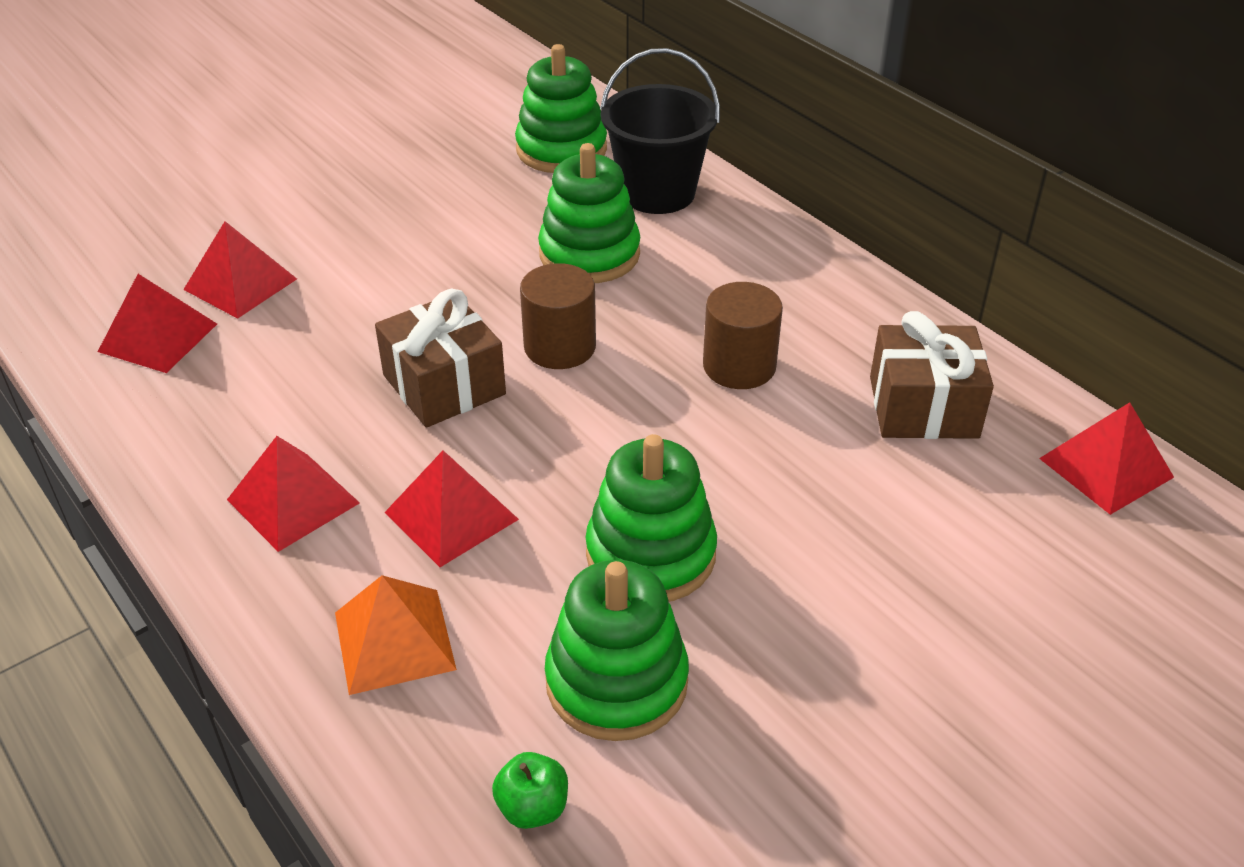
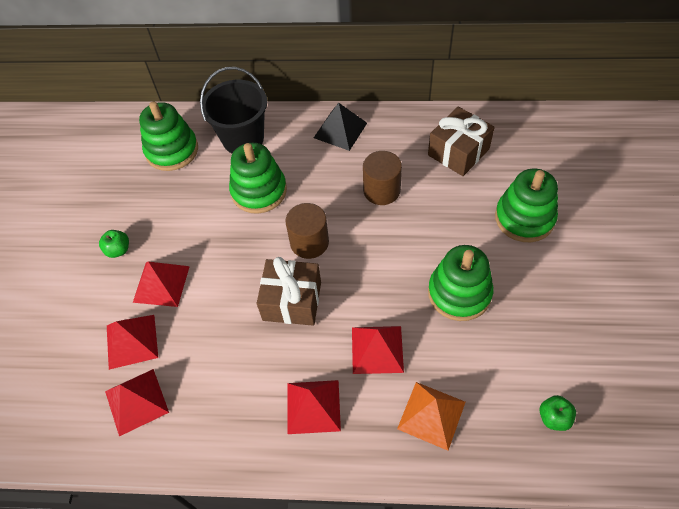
camera: 45 degrees left, 15 degrees up
green stacking toy [545,560,689,741] -> green stacking toy moved to [495,169,558,242]
red pyramid [1039,402,1174,515] -> red pyramid moved to [133,262,190,307]
none -> green apple [99,230,129,258]
none -> black pyramid [314,103,367,151]

